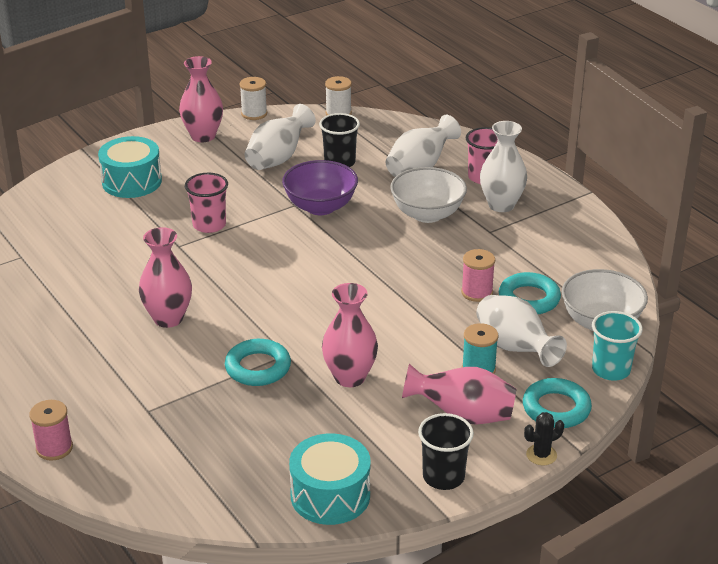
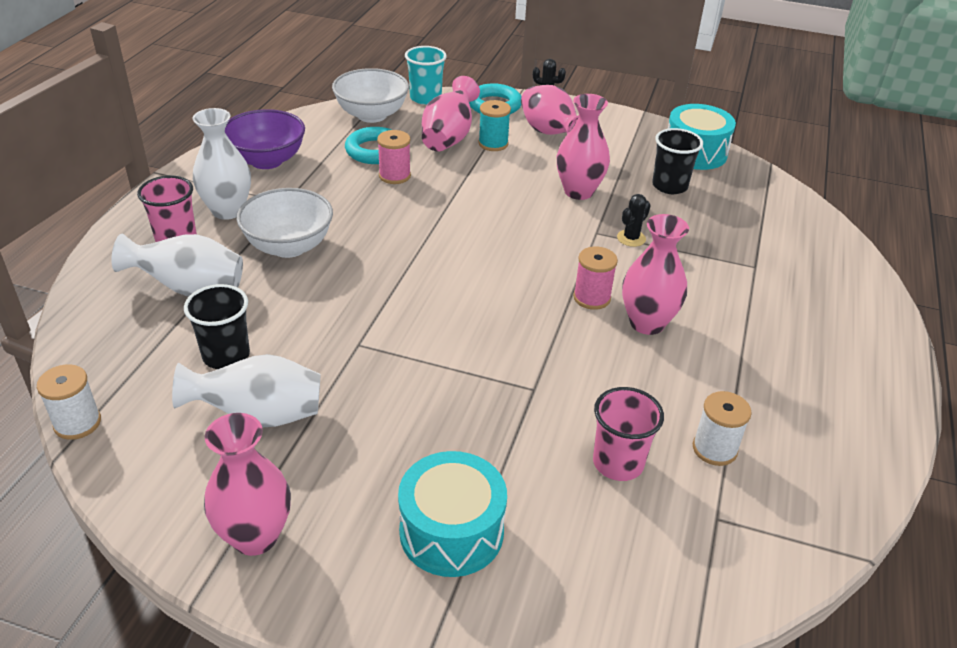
camera: 130 degrees left, 5 degrees up
pink spool [29,400,73,461] -> pink spool moved to [573,246,618,310]
pink cup [185,173,228,233] -> pink cup moved to [593,387,664,481]
turquoise ring [225,339,291,386] -> black cactus [617,194,651,247]
white spool [240,77,267,120] -> white spool moved to [693,391,752,466]
purple bowl [282,160,358,215] -> purple bowl moved to [225,109,305,169]
black cup [418,413,474,490] -> black cup moved to [652,128,703,194]
white vase [476,295,567,367] -> pink vase [422,76,480,151]

